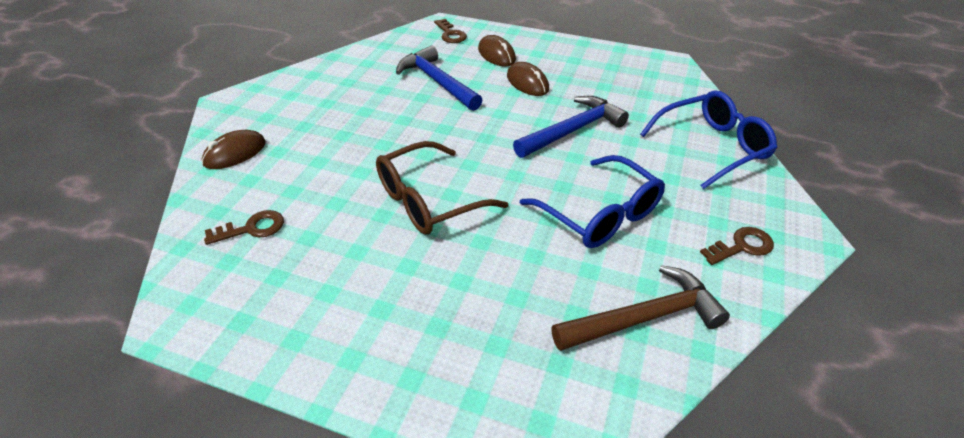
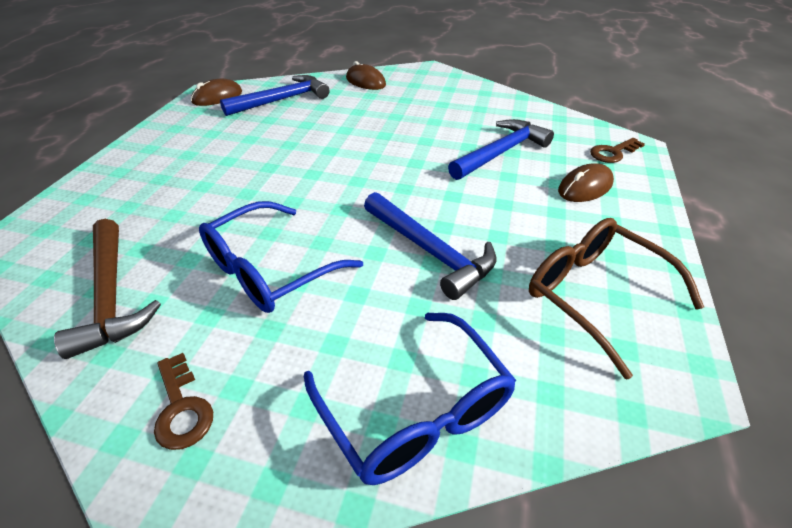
camera: 85 degrees right, 0 degrees up
brown key [204,210,284,245] -> blue hammer [220,75,330,116]
brown glasses [376,141,509,235] -> brown glasses moved to [529,218,704,380]
brown mouse [507,62,549,96] -> brown mouse moved to [191,79,242,106]

